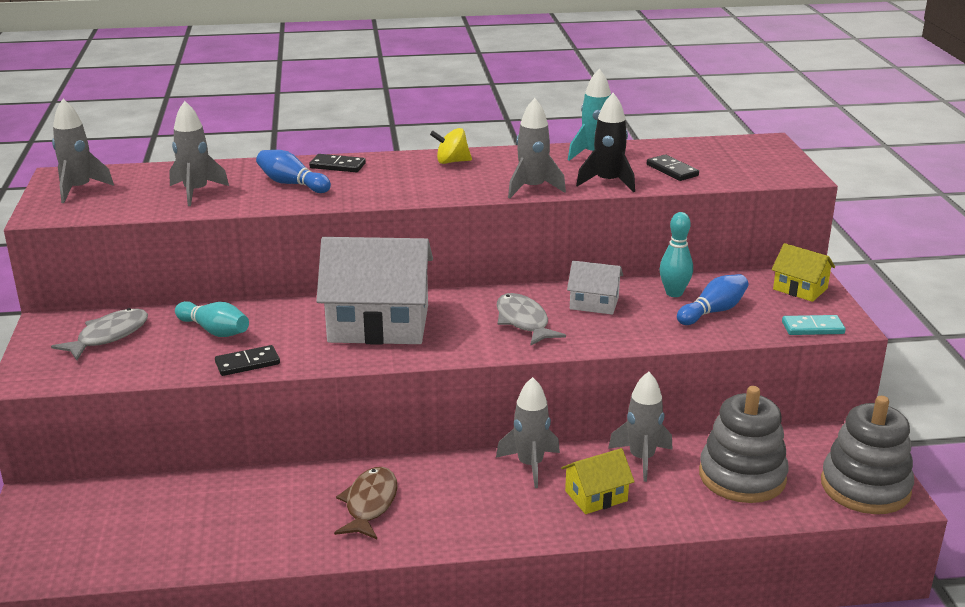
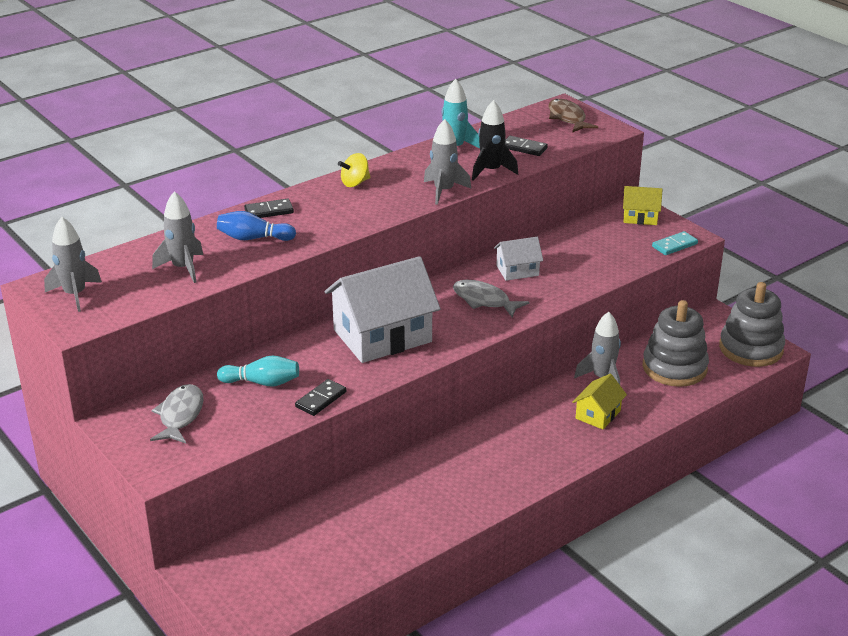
camera: 30 degrees left, 5 degrees up
brown fish [334,467,398,539] -> brown fish moved to [548,99,598,133]
grey rocket [496,377,560,488] -> none
turquoise bowling pin [659,212,693,297] -> none
blue bowling pin [677,274,748,325] -> none

